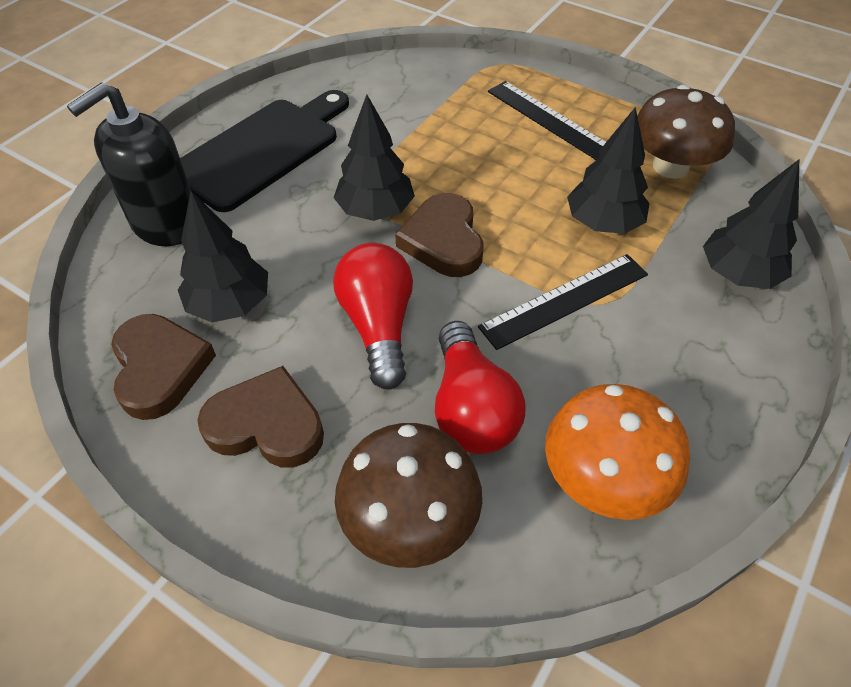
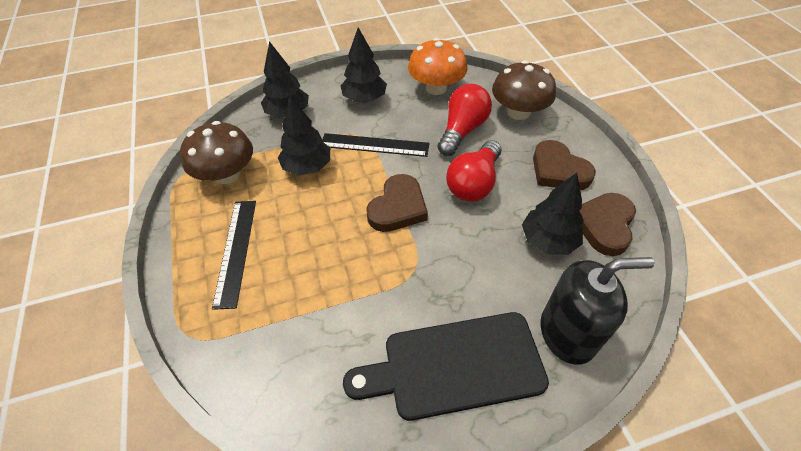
camera: 140 degrees left, 0 degrees up
black tree [334,95,415,221] -> black tree moved to [341,27,387,102]

